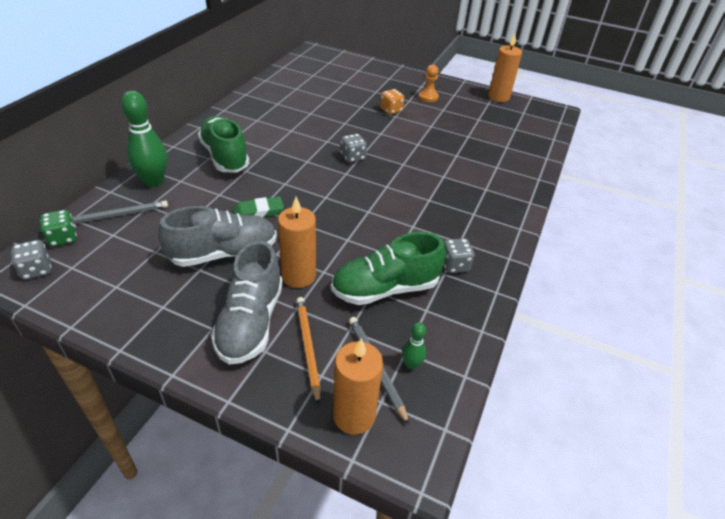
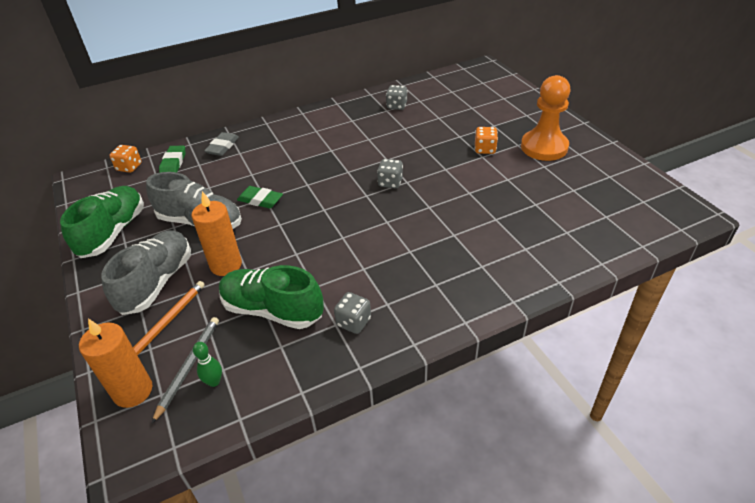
camera: 45 degrees right, 0 degrees up
grey dice [11,240,52,280] -> grey dice moved to [386,85,408,110]
green dice [40,210,77,247] -> orange dice [109,145,142,173]
grey pencil [72,200,168,224] -> green eraser [159,146,185,173]
green bowling pin [121,91,168,187] -> grey eraser [204,132,239,156]
green shoe [198,116,250,173] -> green shoe moved to [60,186,144,258]
grey shoe [211,241,283,365] -> grey shoe turned 150 degrees clockwise [101,230,191,315]
orange pawn [418,64,439,102] -> orange pawn [521,75,571,161], size x1.93
orange candle [488,34,522,102] -> none

